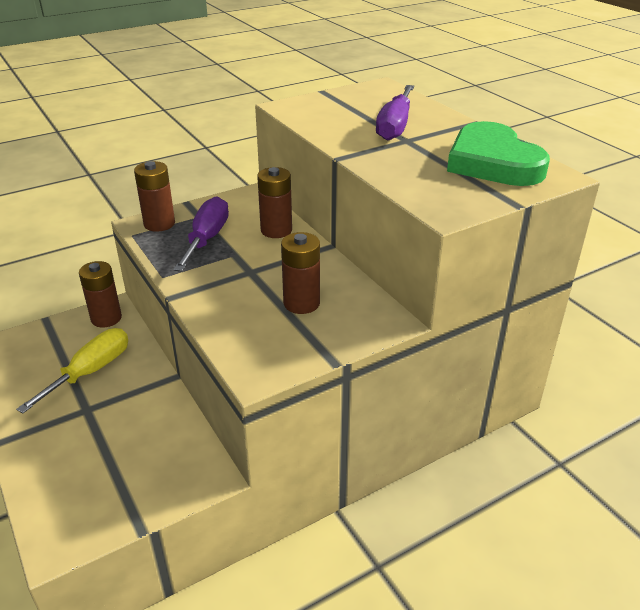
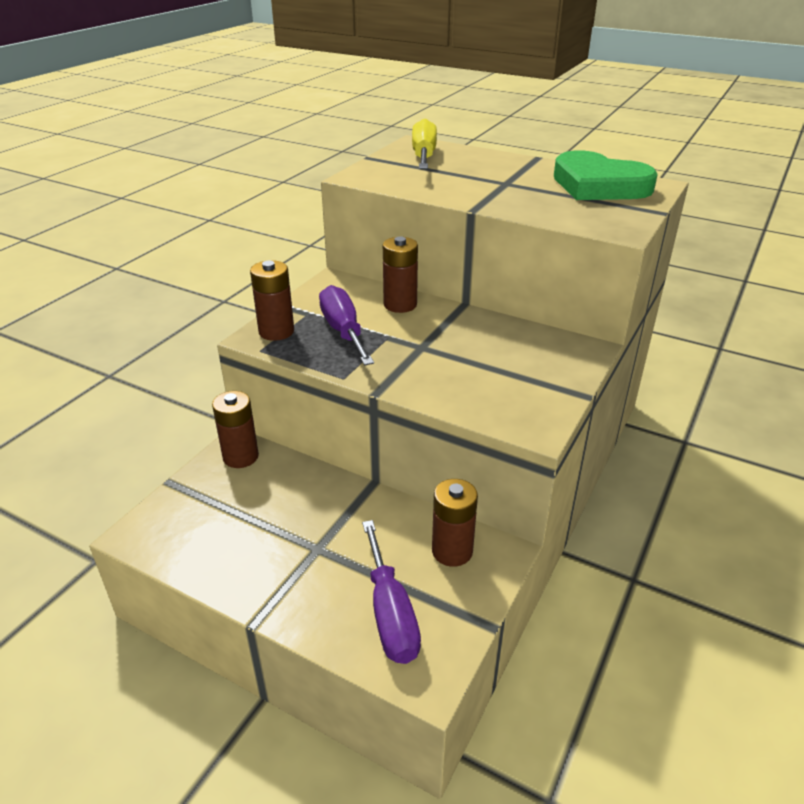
camera: 30 degrees left, 0 degrees up
yellow screwdriver [16,328,128,413] -> yellow screwdriver moved to [412,119,437,169]
brown battery [281,232,320,314] -> brown battery moved to [432,479,478,567]
purple screwdriver [376,85,414,141] -> purple screwdriver moved to [362,520,421,664]

